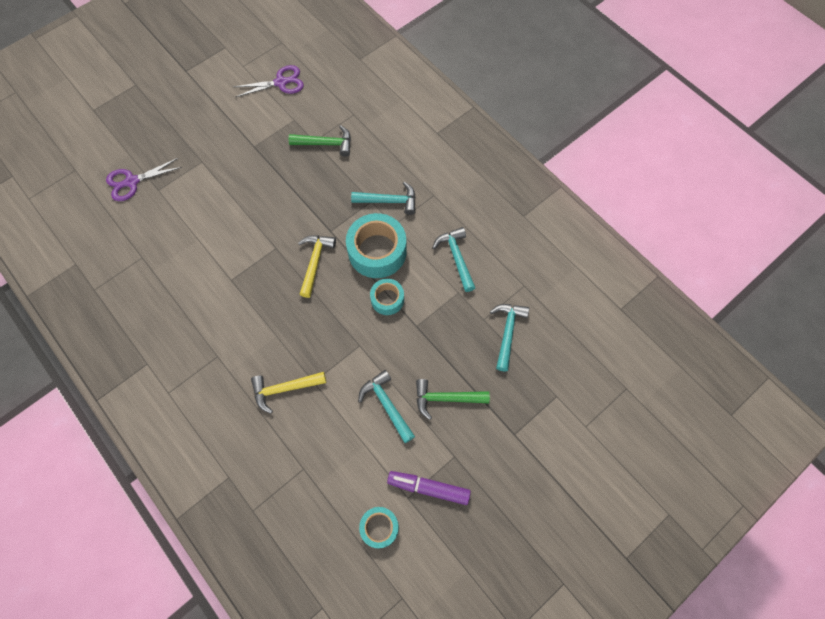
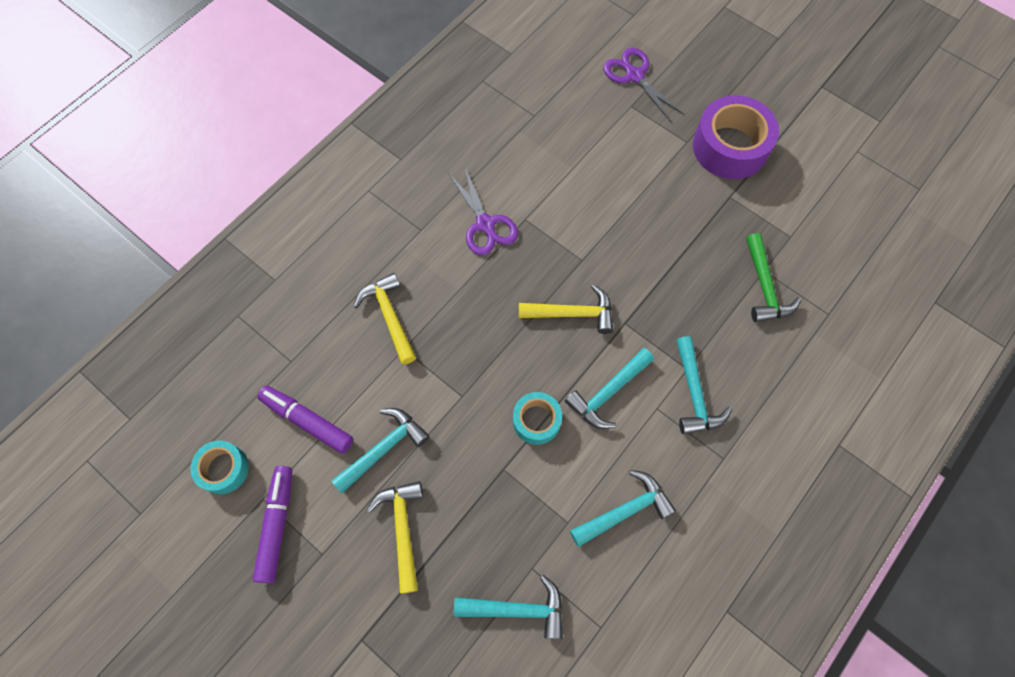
camera: 80 degrees right, 0 degrees up
purple scissors [234,65,304,97] -> purple scissors moved to [448,166,518,255]
turquoise tape [346,213,407,278] -> turquoise hammer [565,348,654,429]
green hammer [416,379,490,420] -> yellow hammer [367,481,423,594]
none -> purple marker [257,385,353,454]
none -> purple tape [693,95,779,179]

